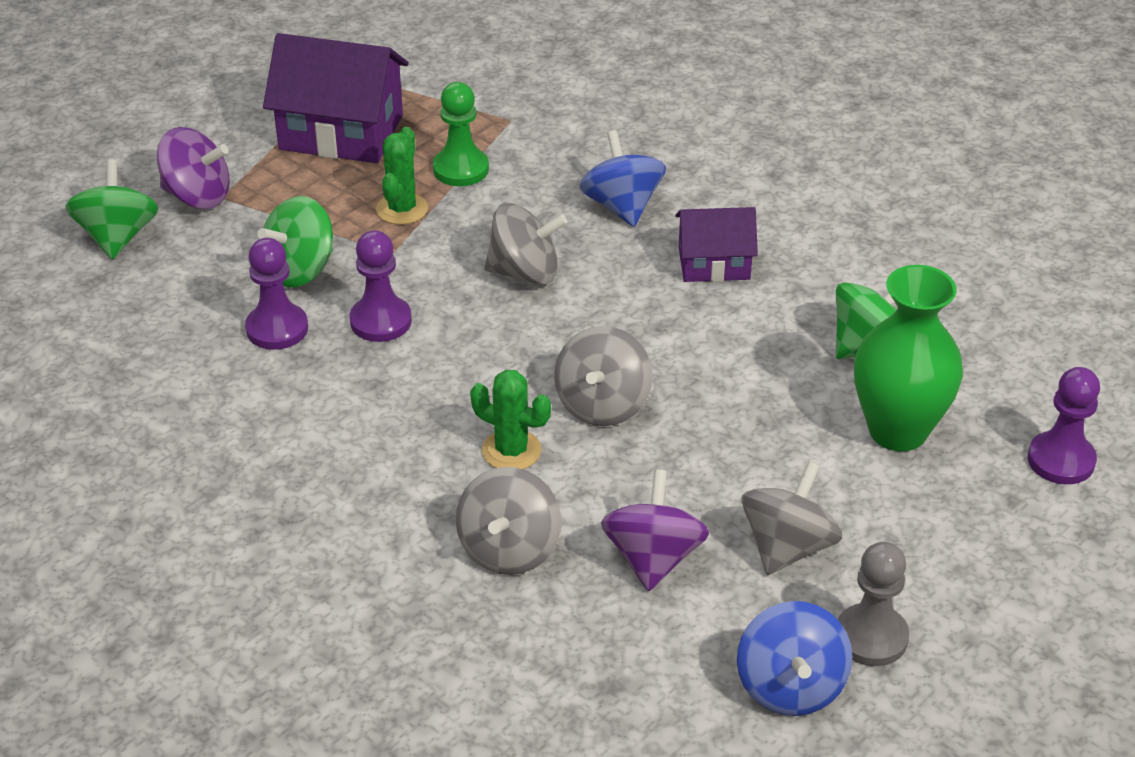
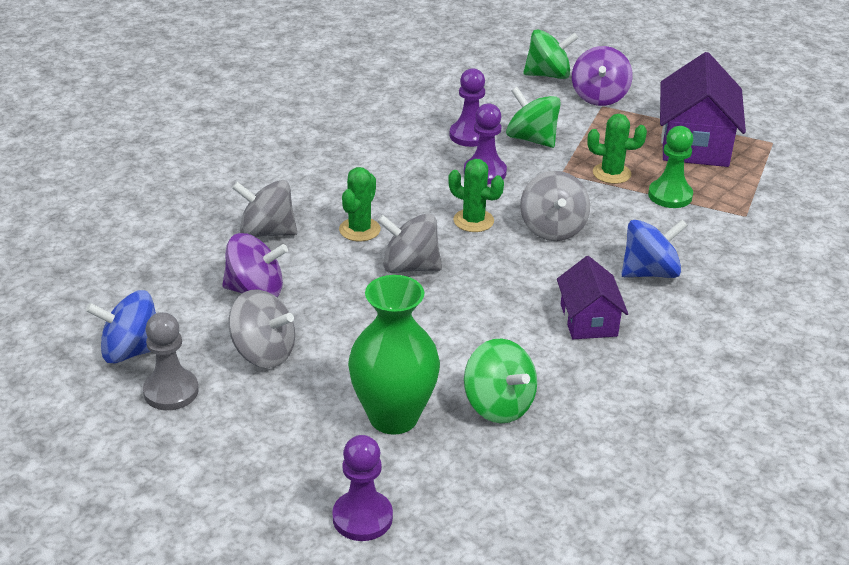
camera: 85 degrees right, 5 degrees down
none -> green cactus [448,159,504,232]

